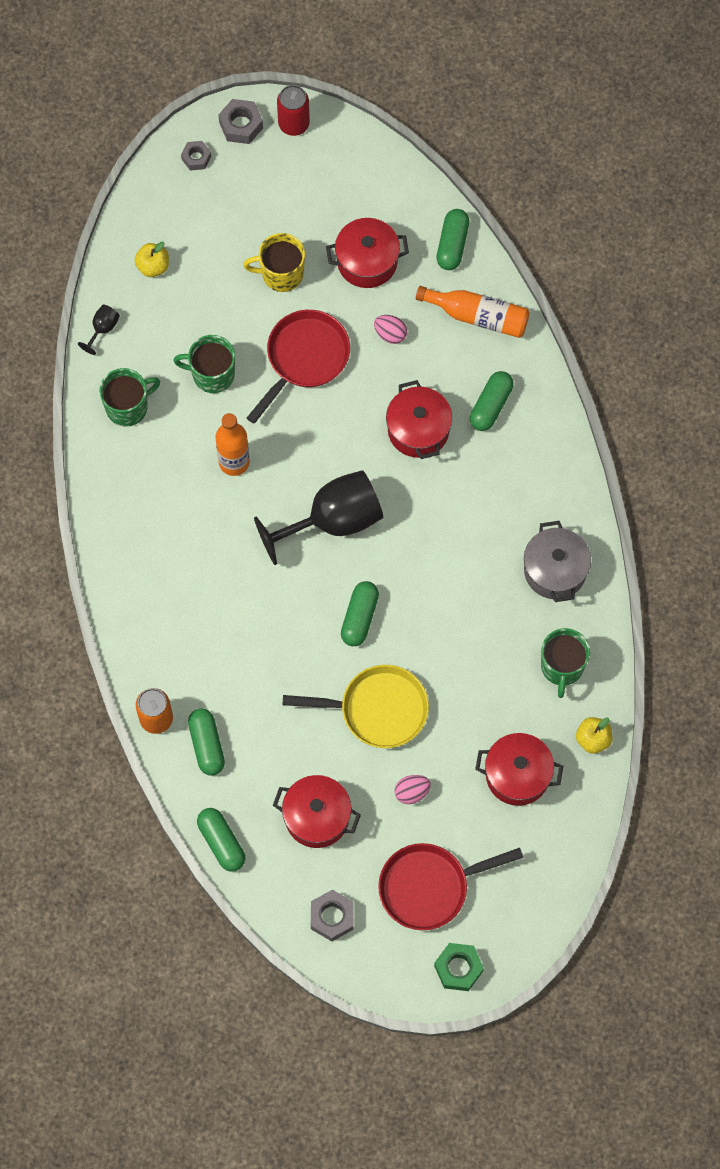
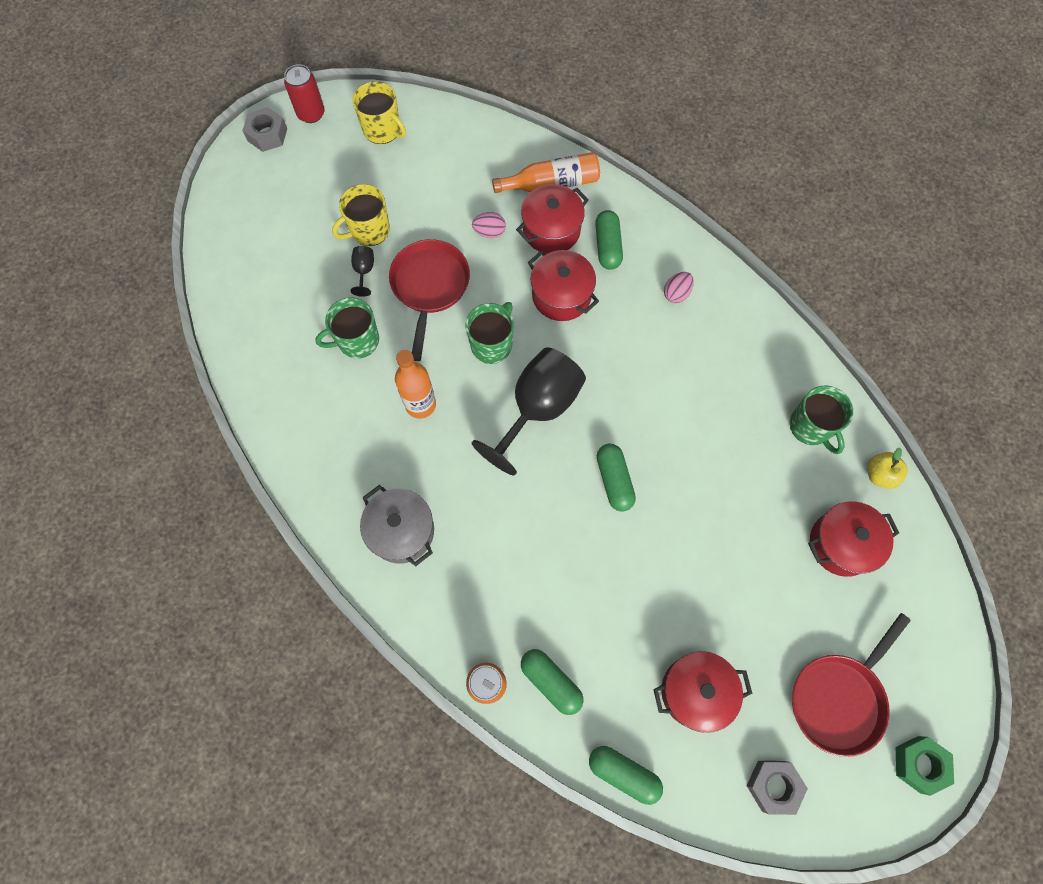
camera: 30 degrees left, 0 degrees up
black goblet [78,305,120,355] -> black goblet moved to [351,246,374,297]
green mug [99,368,160,427] -> green mug moved to [466,302,514,364]
yellow apple [134,242,169,277] -> none
grey nut [181,141,211,171] -> none
yellow pan [283,665,429,748] -> none
red pot [326,218,409,288] -> red pot moved to [516,184,589,254]
pink egg [395,775,431,804] -> pink egg moved to [664,272,694,303]
green capsule [436,209,469,270] -> none
grey pot [524,521,591,602] -> grey pot moved to [360,485,434,566]
none -> yellow mug [352,81,406,144]

